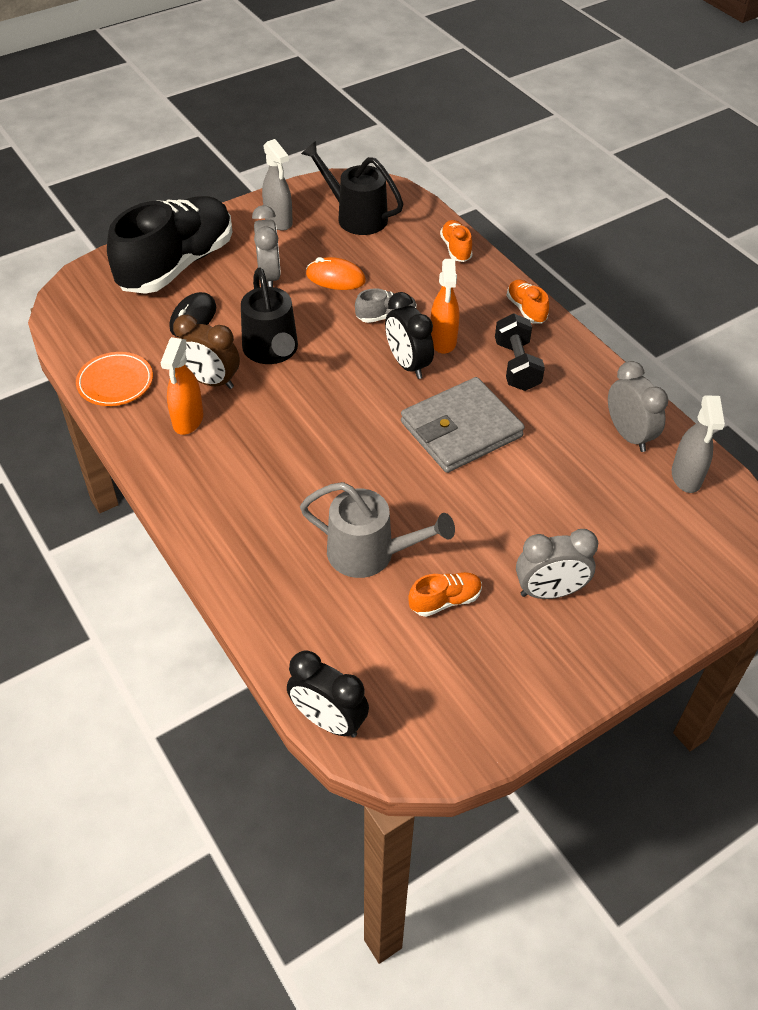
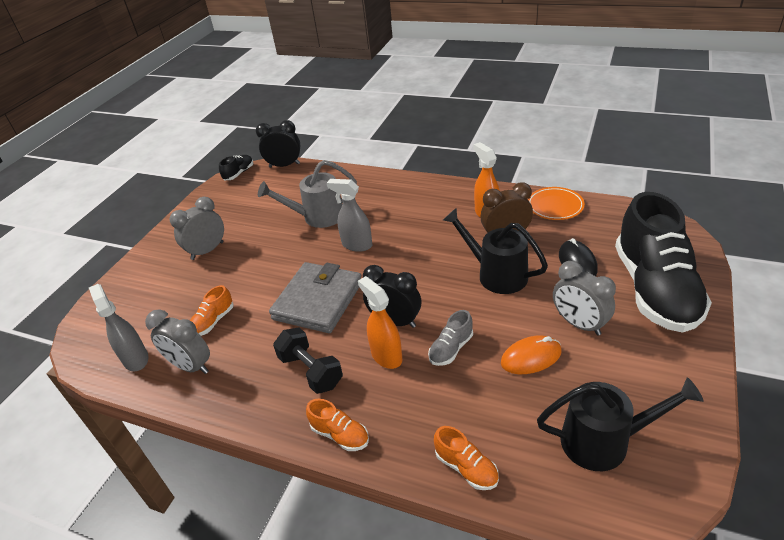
camera: 150 degrees right, 10 degrees down
grey spray bottle [262,139,293,231] -> grey spray bottle moved to [327,179,372,252]
orange shoe [408,572,482,617] -> orange shoe moved to [190,285,234,336]
none -> black shoe [219,155,253,180]

